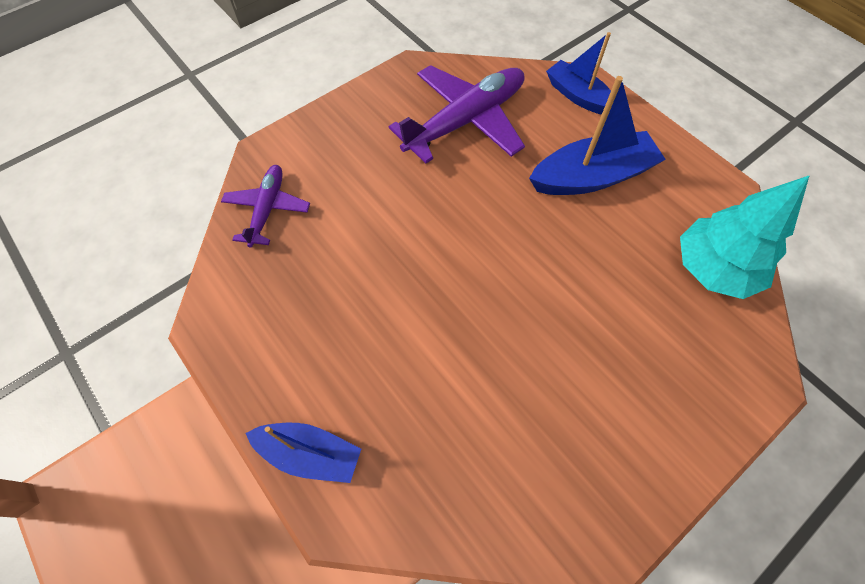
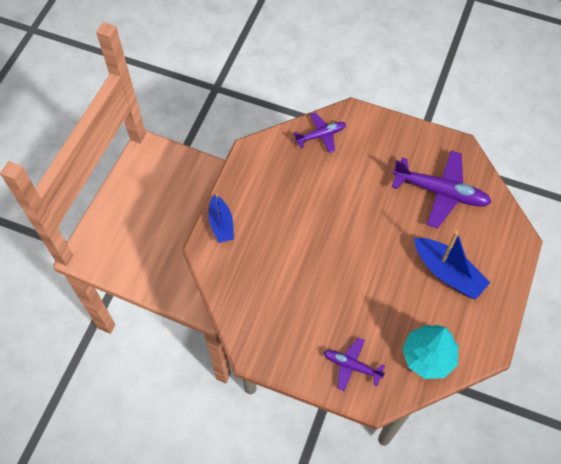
camera: 60 degrees right, 0 degrees up
blue boat [546,32,611,115] -> none
none -> purple plane [324,338,385,391]

